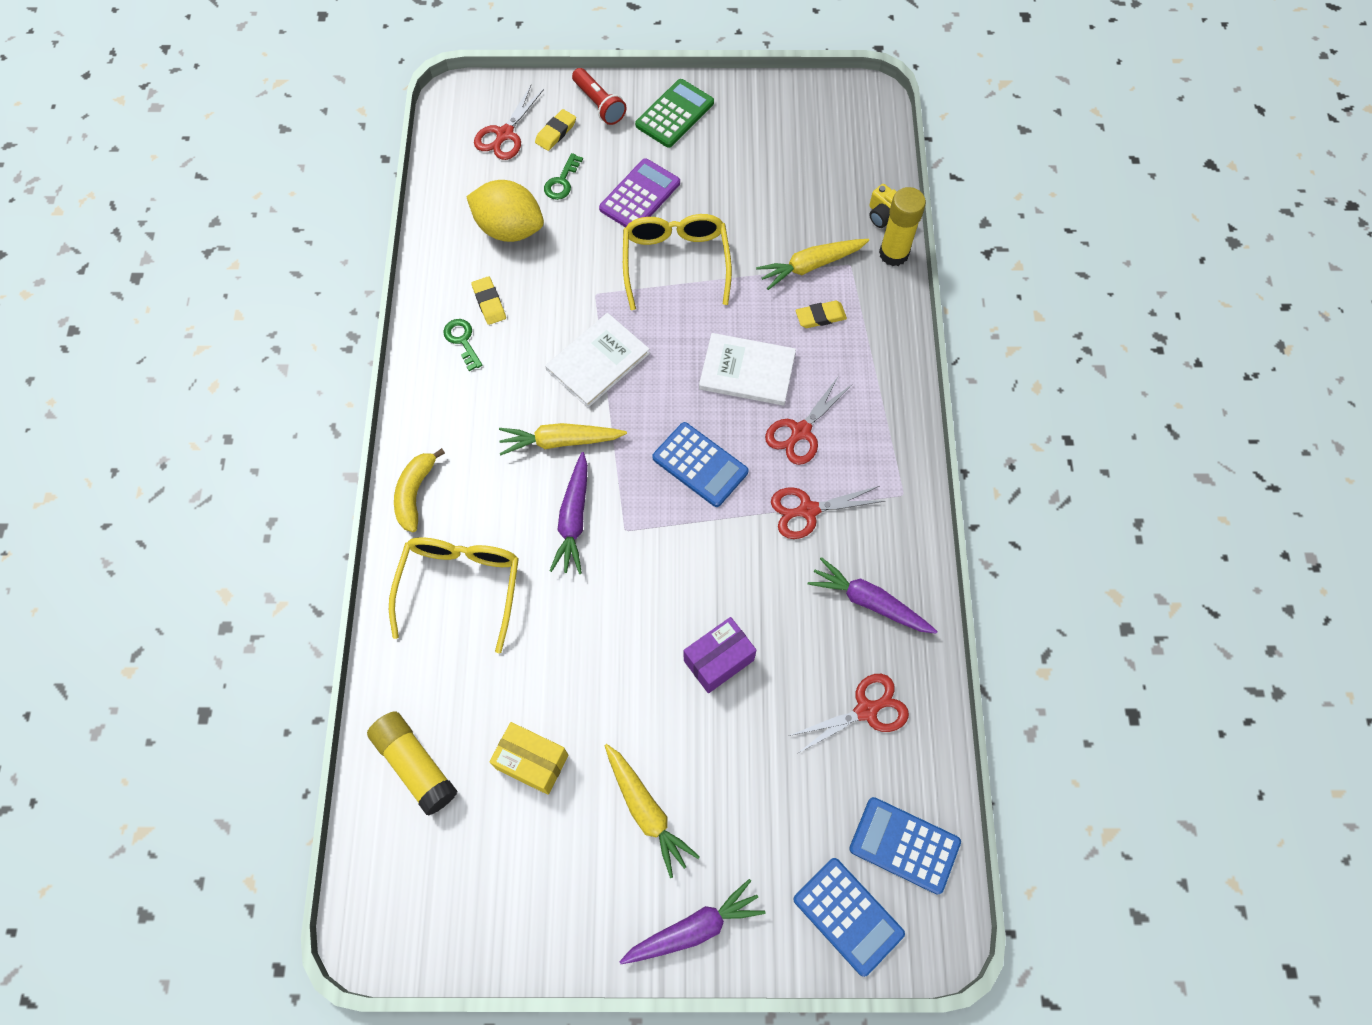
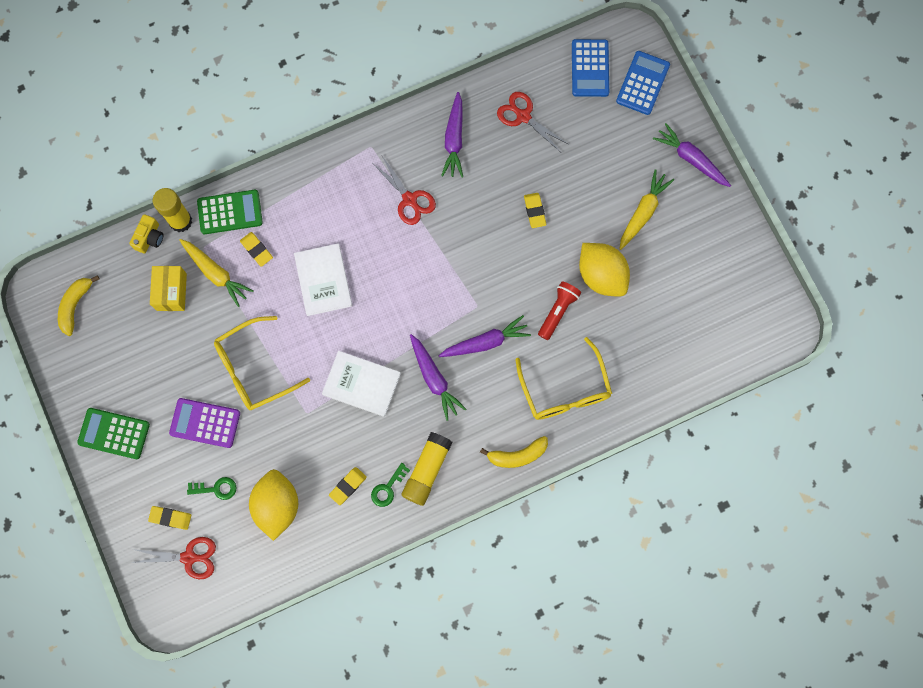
camera: 115 degrees left, 10 degrees up
yellow glue stick [367,711,458,816] -> yellow glue stick moved to [402,432,453,506]
yellow glasses [389,537,519,653] -> yellow glasses turned 90 degrees counterclockwise [515,337,612,420]
yellow box [489,722,568,795] -> yellow box moved to [150,266,187,311]
yellow carrot [499,423,627,455] -> purple carrot [410,334,467,421]
red flashlight [572,68,626,125] -> red flashlight moved to [538,281,581,340]
blue calculator [652,422,749,507] -> none
purple box [684,617,756,693] -> yellow eraser [524,193,546,228]
red scissors [765,376,853,465] -> none
none -> yellow banana [58,275,99,336]
none -> green calculator [197,190,263,234]
none -> yellow lemon [579,243,630,297]

